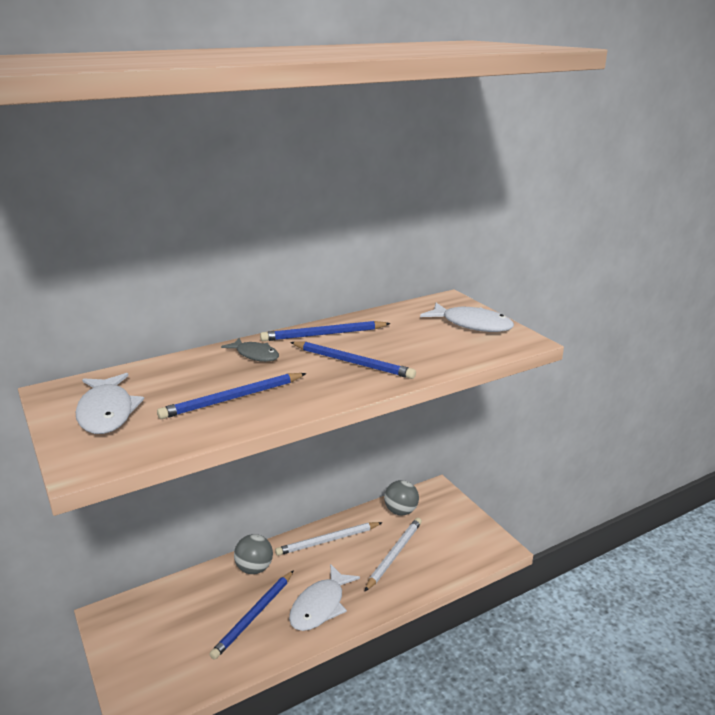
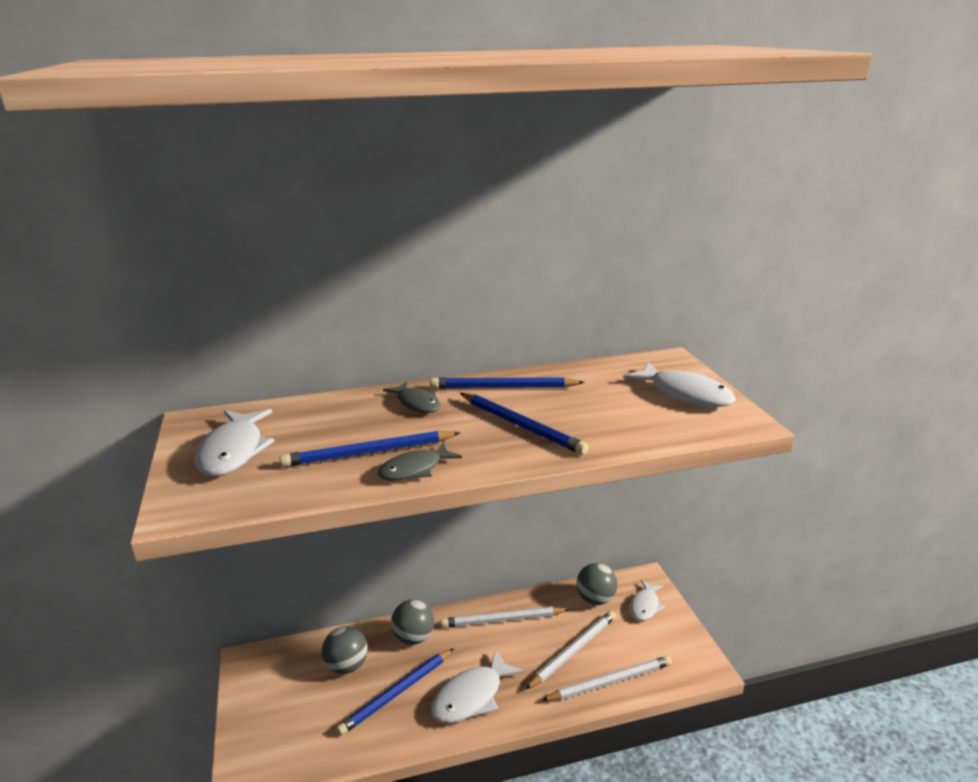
camera: 15 degrees right, 0 degrees up
none -> grey ball [322,626,368,674]
none -> grey fish [378,442,462,481]
none -> white pencil [541,656,672,701]
none -> white fish [630,580,665,621]

